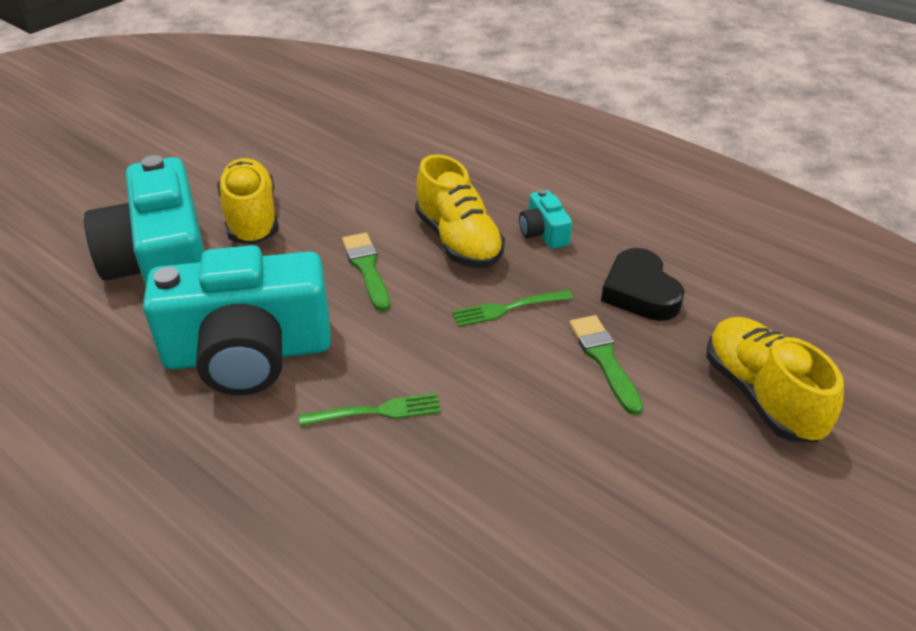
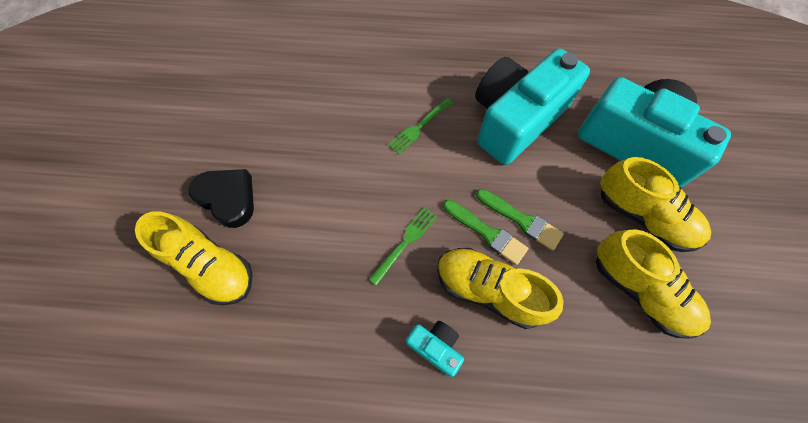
camera: 145 degrees right, 25 degrees up
green brush [569,315,643,415] -> green brush moved to [443,200,529,265]
black heart [601,248,685,321] -> black heart moved to [188,169,254,228]
none -> yellow shoe [596,229,711,339]

